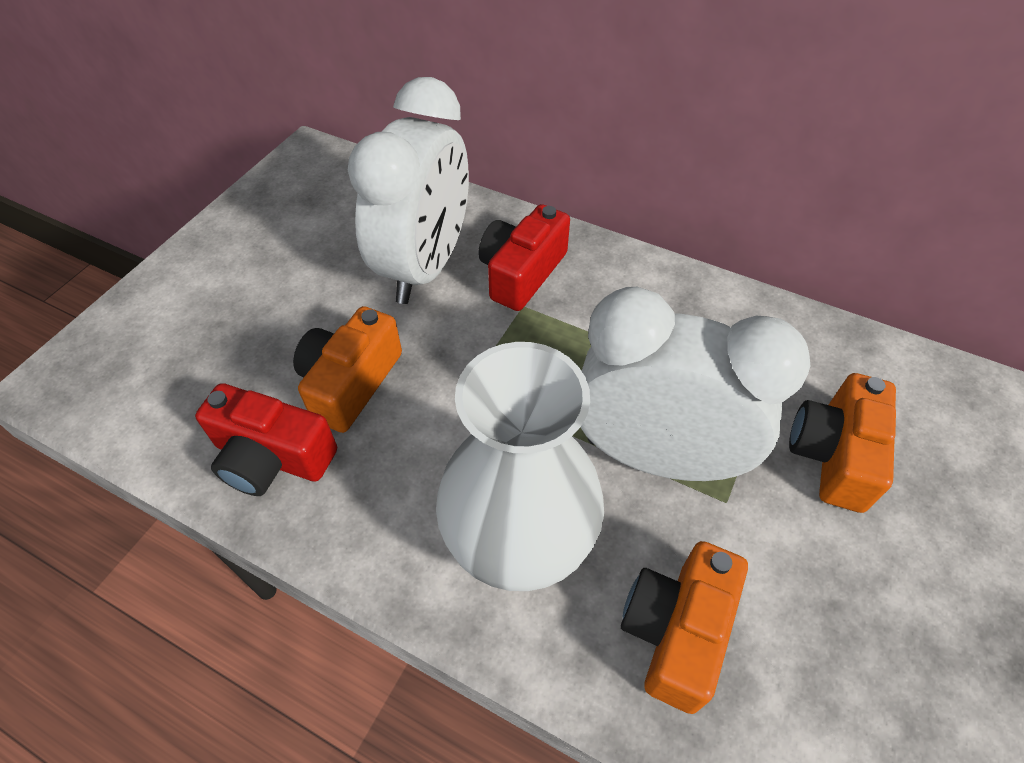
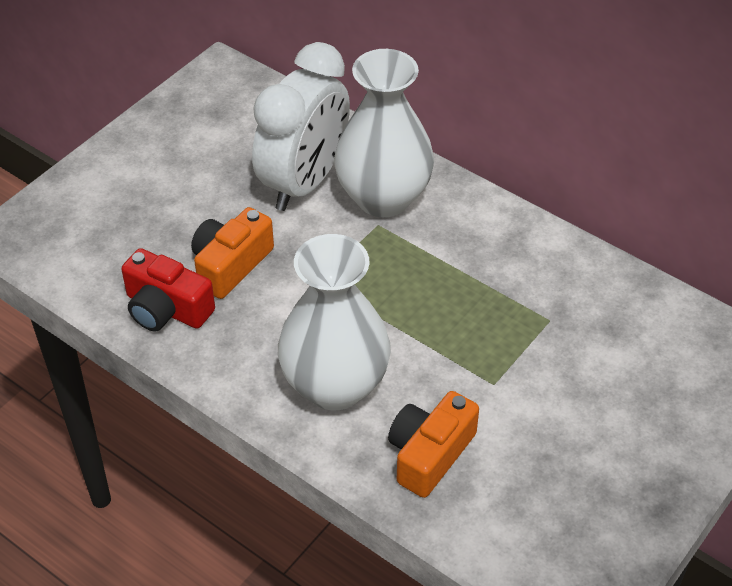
camera: 10 degrees right, 5 degrees down
red camera [478,204,570,311] -> white vase [334,49,434,217]
white clock [580,287,810,481] -> none
orange camera [789,373,896,513] -> none

